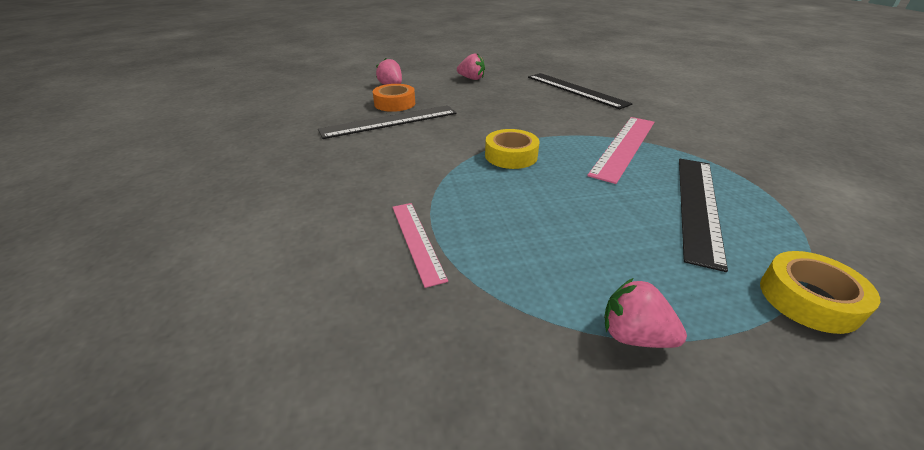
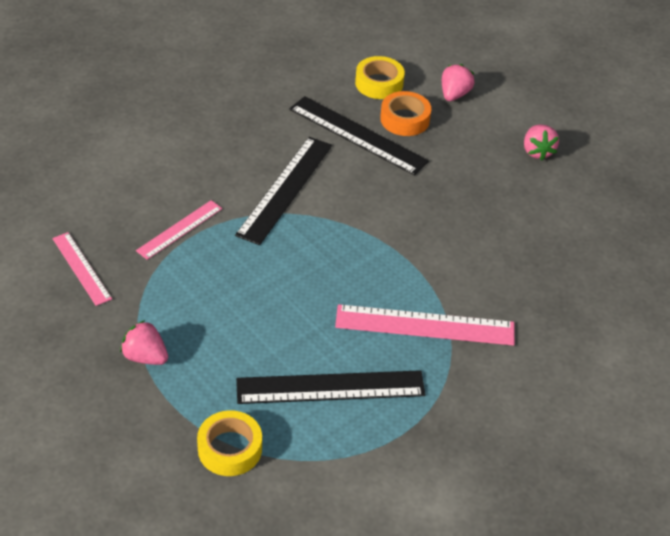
camera: 60 degrees right, 10 degrees up
yellow tape [485,129,540,169] -> yellow tape moved to [355,56,405,99]
black ruler [528,73,632,109] -> black ruler moved to [235,137,332,245]
pink strawberry [604,278,687,348] -> pink strawberry turned 60 degrees counterclockwise [120,320,168,365]
none -> pink ruler [52,232,112,306]

